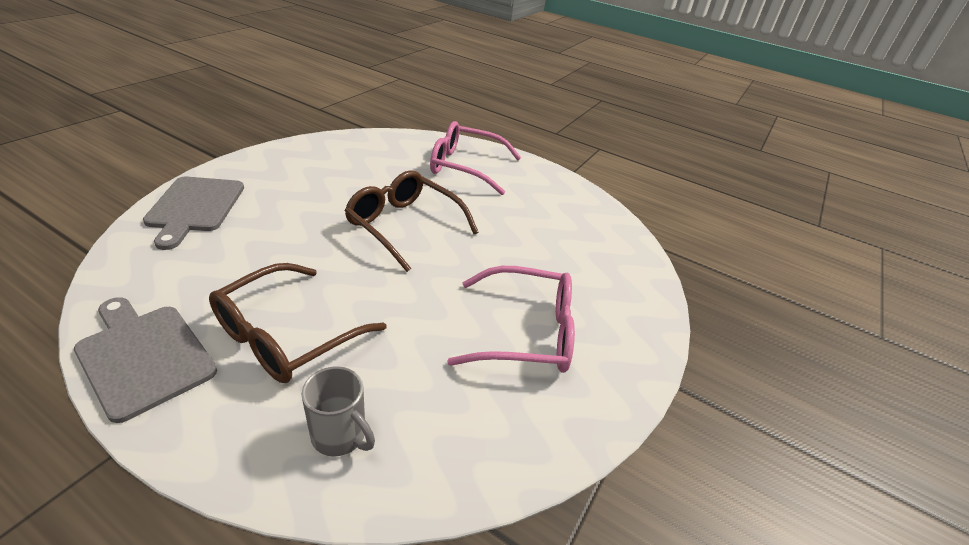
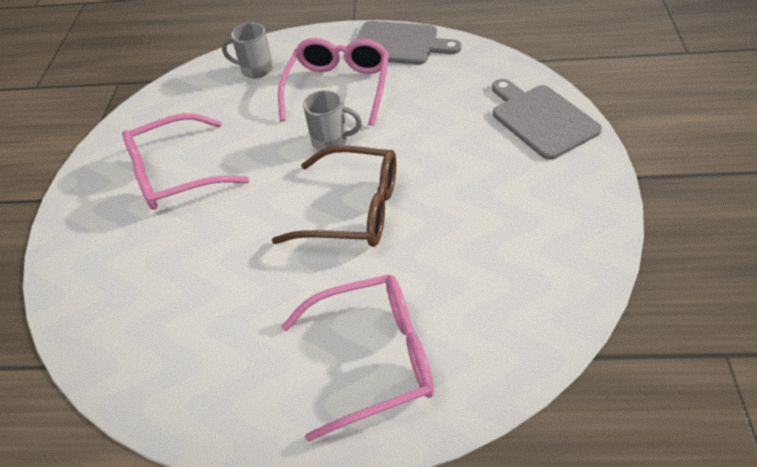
camera: 160 degrees right, 10 degrees up
brown glasses [209,263,386,383] -> pink glasses [278,38,389,126]
none -> grey mug [303,90,362,151]

